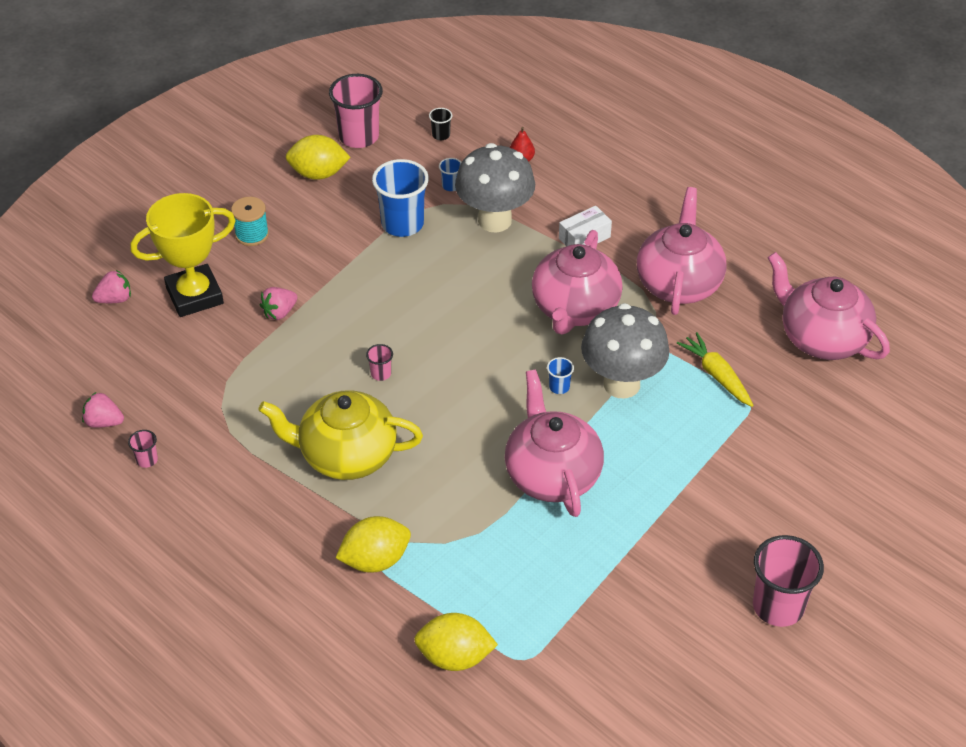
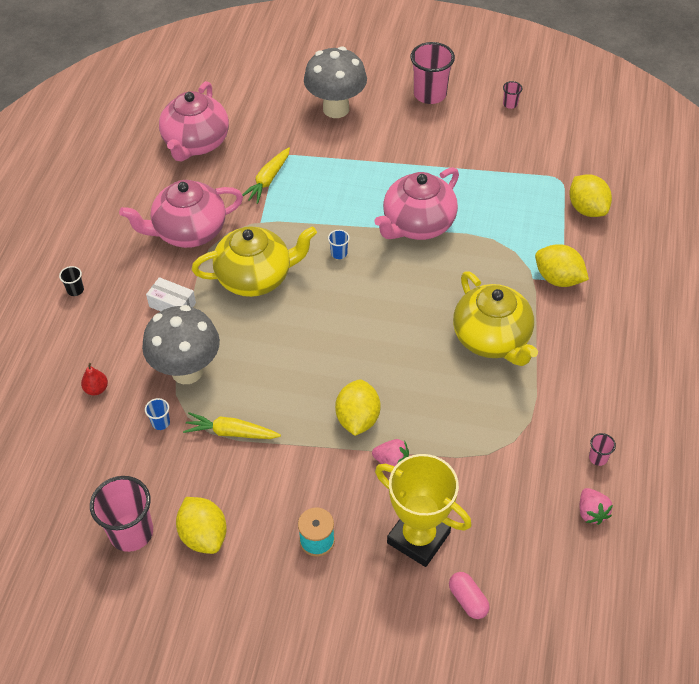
camera: 120 degrees left, 5 degrees up
pink strawberry [92,270,131,303] -> pink capsule [449,572,490,619]
pink cup [366,344,393,381] -> pink cup moved to [503,81,522,109]
blue cup [372,159,429,237] -> yellow carrot [183,412,281,439]
black cup [429,108,452,140] -> black cup moved to [59,266,84,296]
pink teapot [532,230,623,335] -> yellow teapot [192,226,317,297]
grey mushroom [581,303,670,398] -> grey mushroom moved to [304,46,367,118]
none -> yellow lemon [335,379,380,436]

